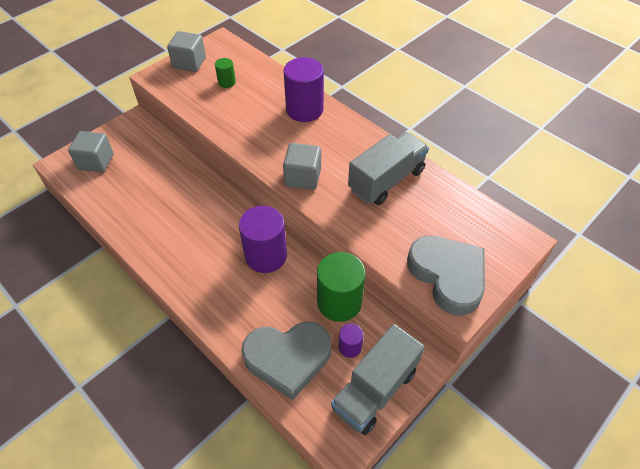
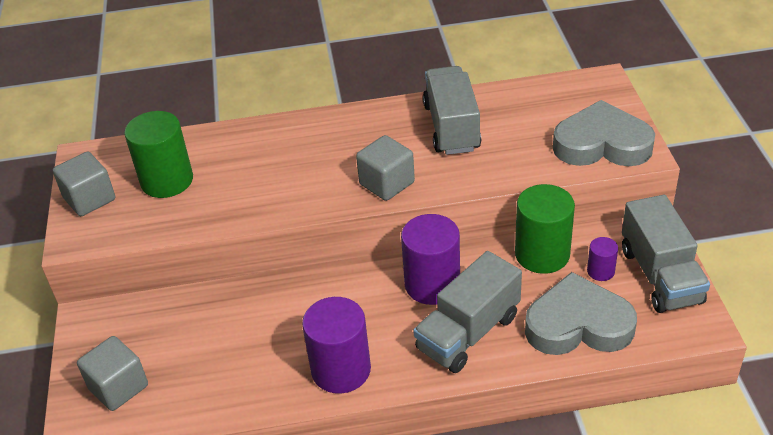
camera: 50 degrees left, 10 degrees down
green cylinder [215,58,236,88] -> green cylinder [124,111,193,198], size x2.03
grey heart [241,322,331,400] -> grey heart turned 120 degrees counterclockwise [525,272,637,355]
purple cylinder [283,57,324,122] -> purple cylinder moved to [302,297,371,394]
none -> grey truck [413,251,522,373]

